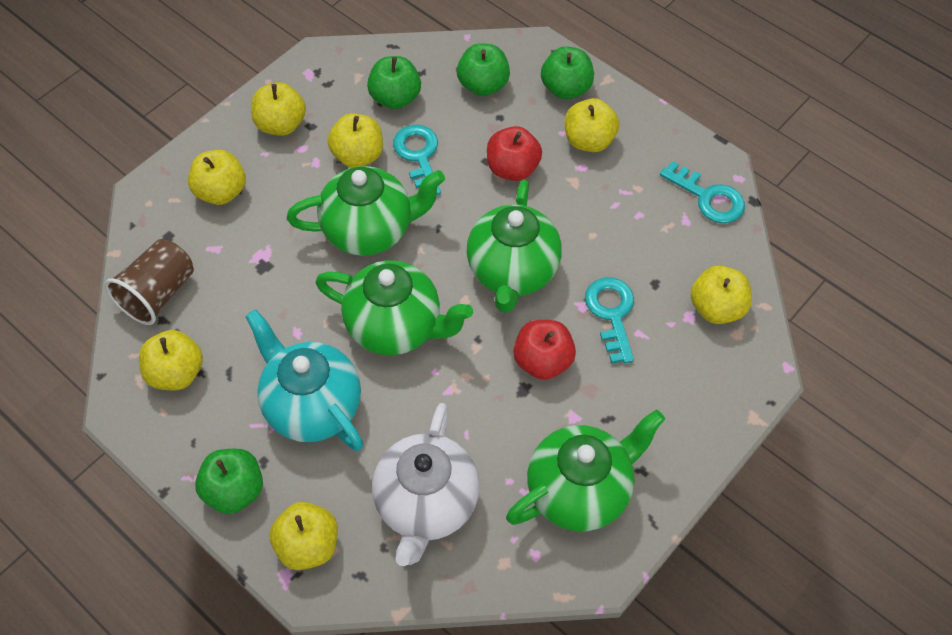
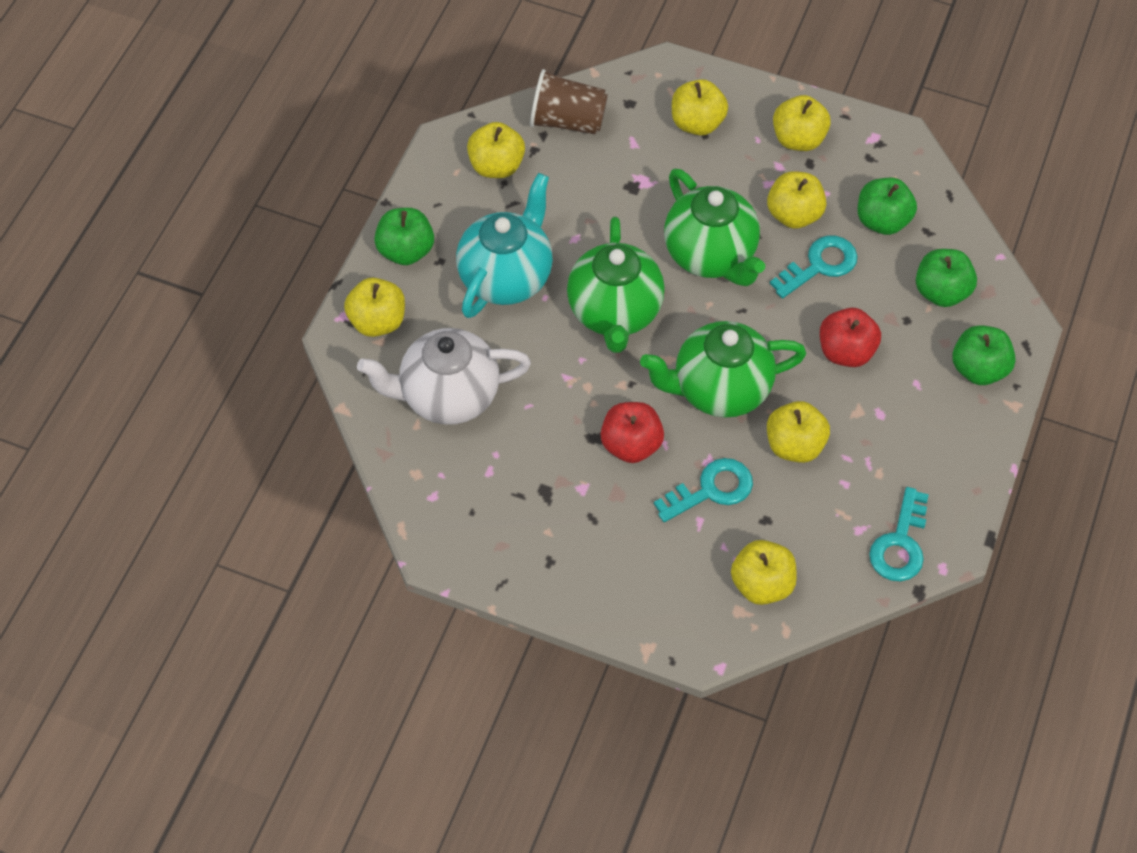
camera: 70 degrees right, 0 degrees up
green teapot [506,410,665,531] -> none
yellow apple [565,98,619,152] -> yellow apple moved to [767,401,830,463]

